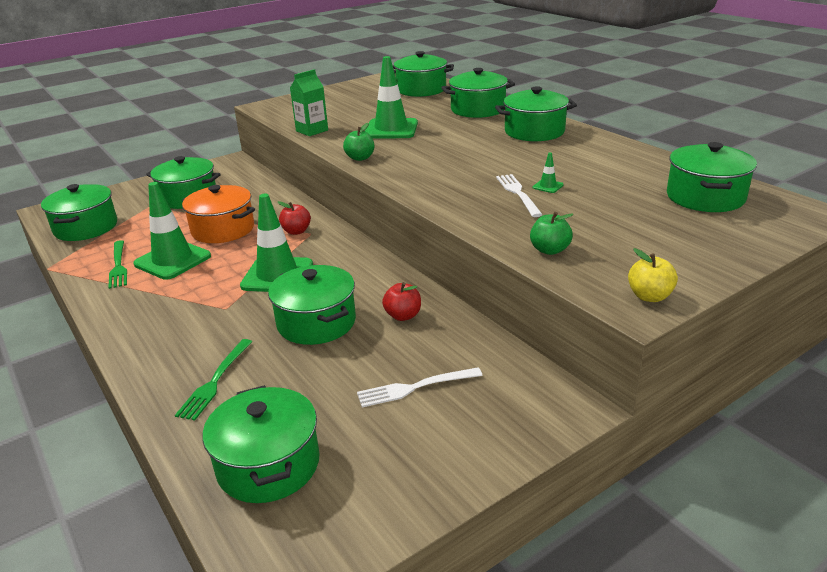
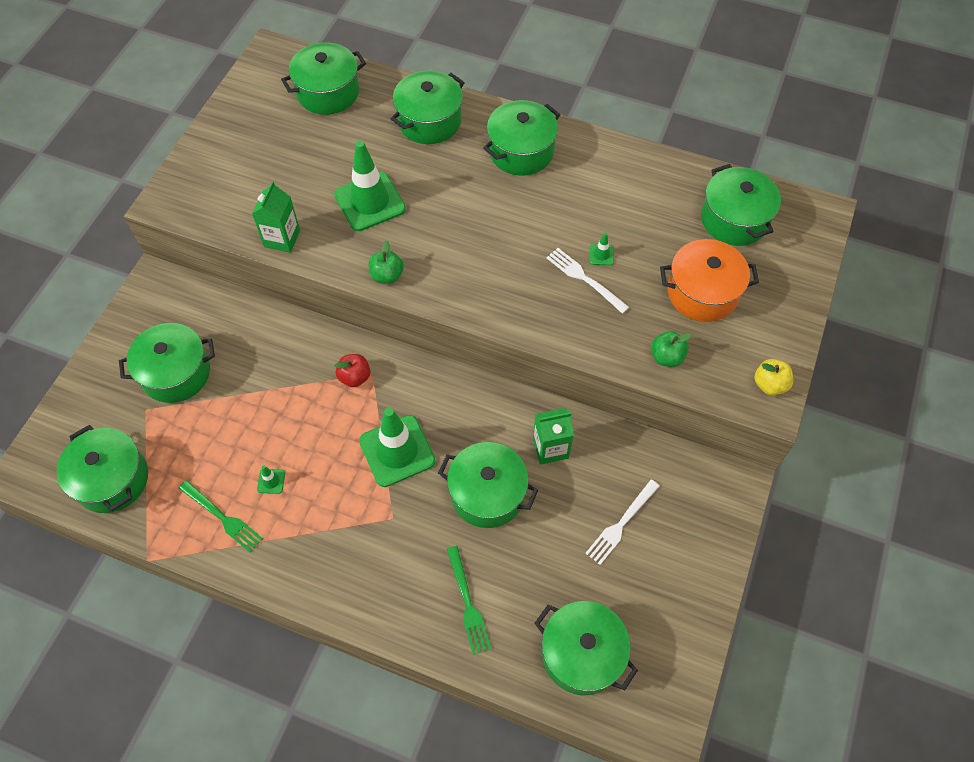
camera: 35 degrees left, 30 degrees up
green traffic cone [133,182,211,280] -> green traffic cone [257,466,285,494], size x0.40
orange pot [182,185,255,243] -> orange pot moved to [660,239,759,322]
red apple [382,282,421,321] -> green carton [533,408,574,464]

